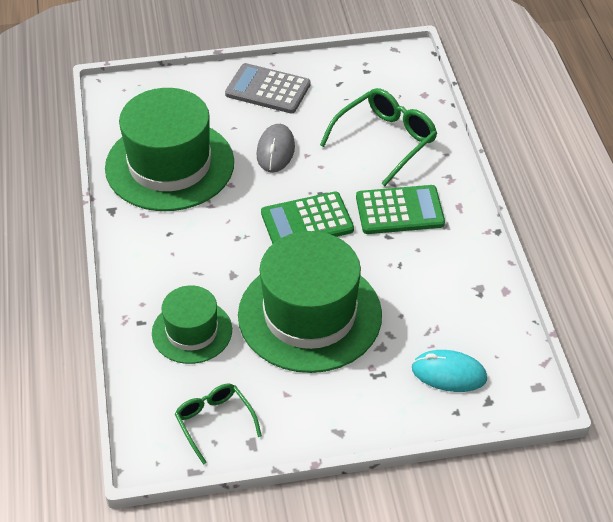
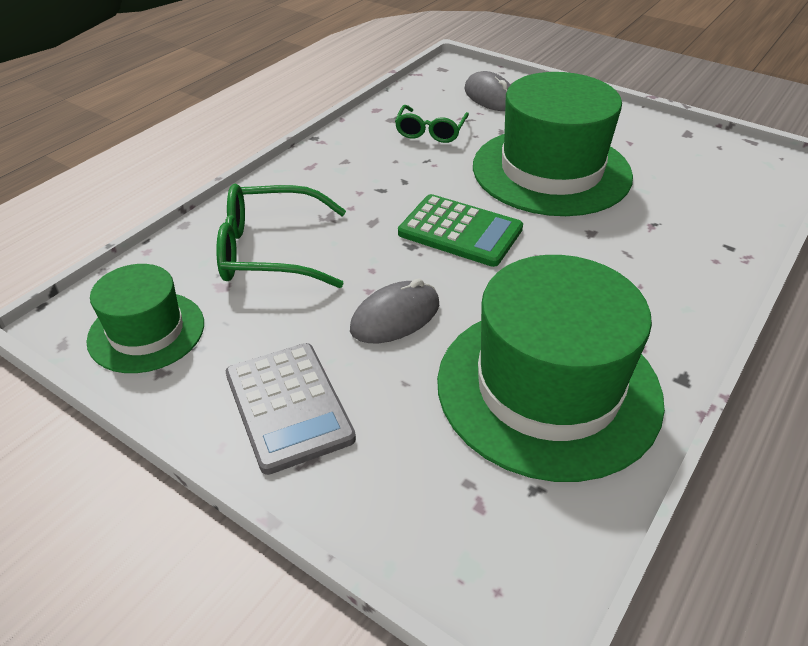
camera: 135 degrees left, 5 degrees down
green hat [152,285,232,364] -> green hat moved to [86,264,204,373]
green glasses [175,383,262,465] -> green glasses moved to [395,105,469,143]
green calculator [356,185,445,234] -> none
turquoise mouse [412,350,487,392] -> grey mouse [465,71,510,111]

